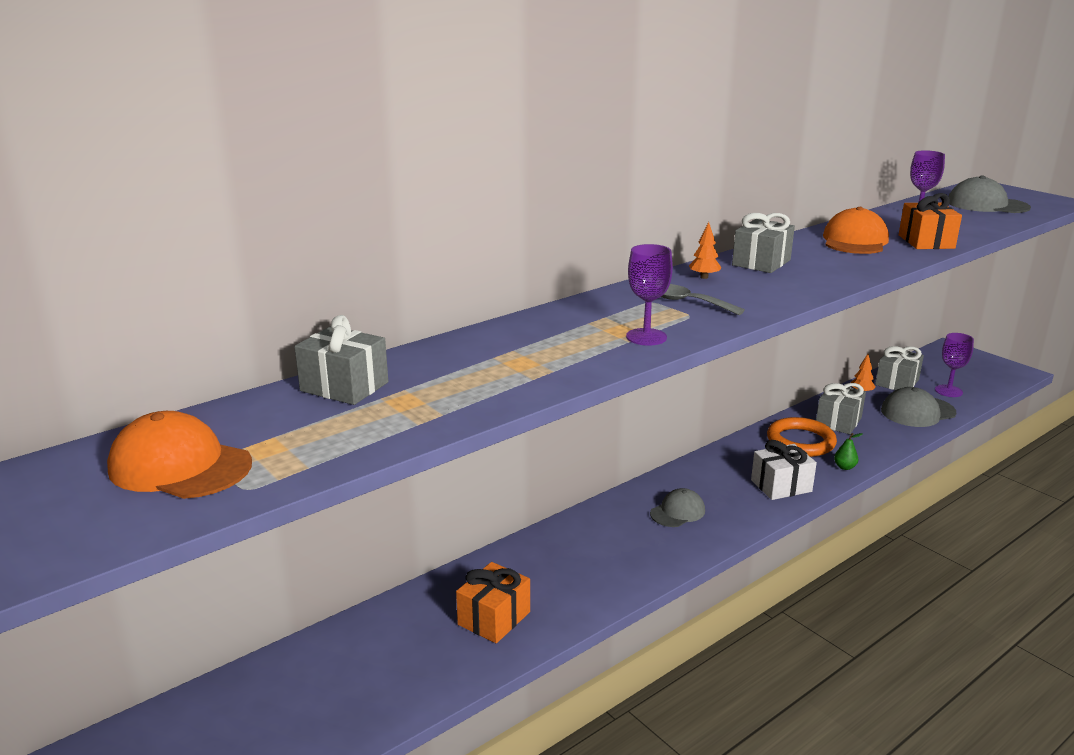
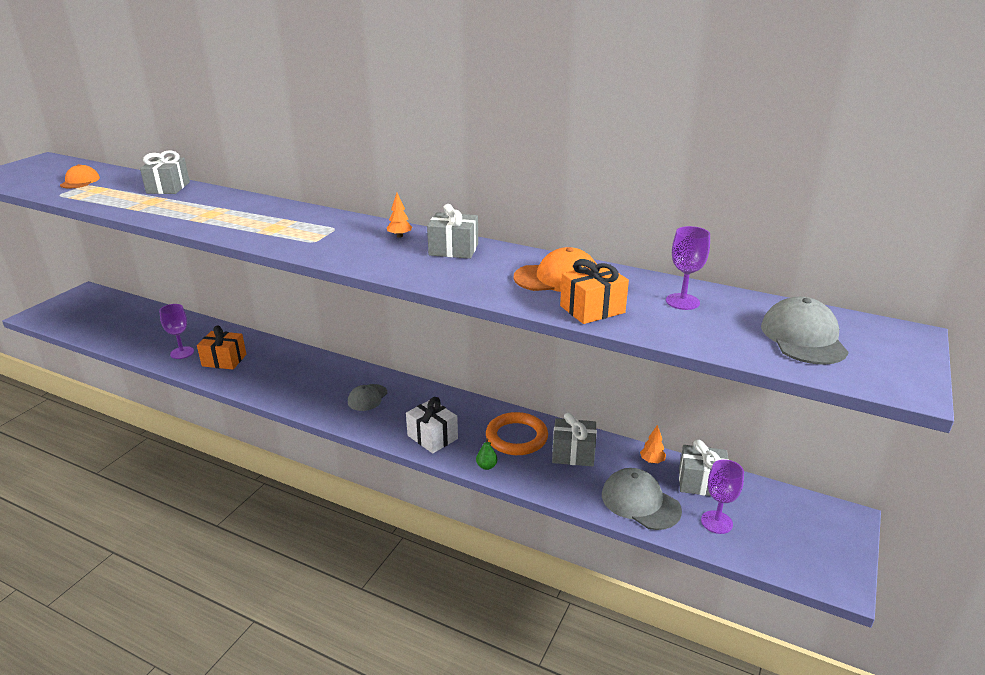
camera: 65 degrees right, 5 degrees up
orange cap [107,411,252,499] -> orange cap [60,164,100,188], size x0.66
purple goblet [626,244,673,346] -> purple goblet moved to [159,304,194,359]
grey cap [650,488,705,527] -> grey cap turned 90 degrees clockwise [348,384,387,411]
grey spoon [661,284,745,315] -> none

